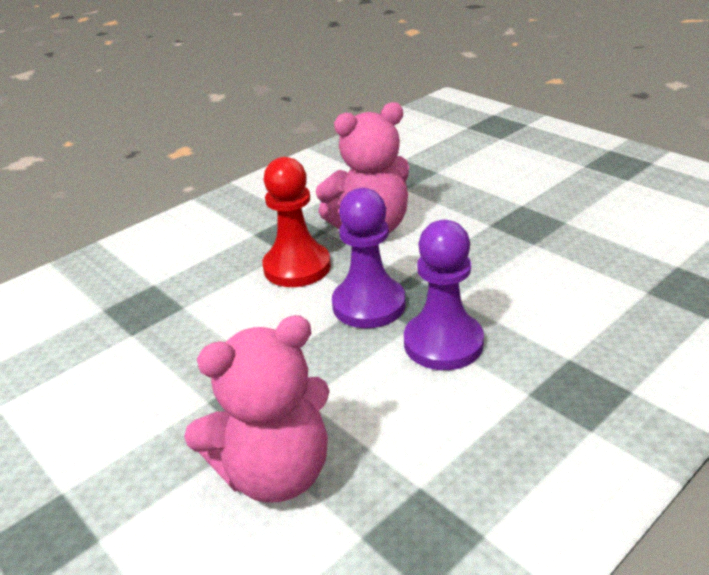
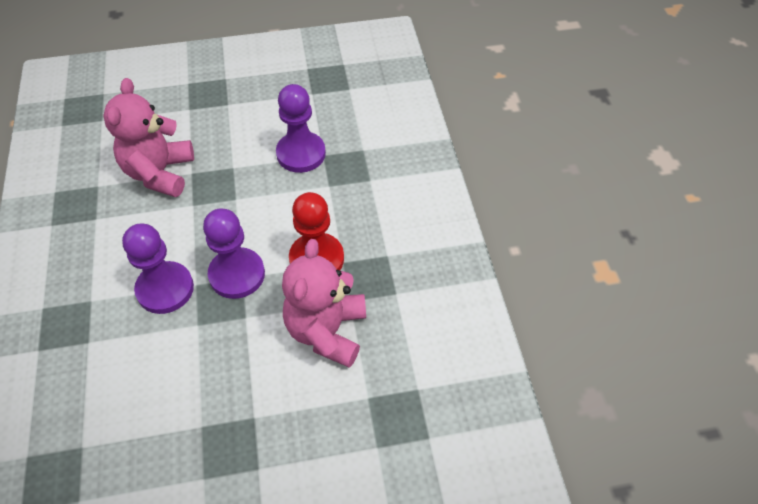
camera: 120 degrees right, 20 degrees up
none -> purple pawn [276,84,326,173]

